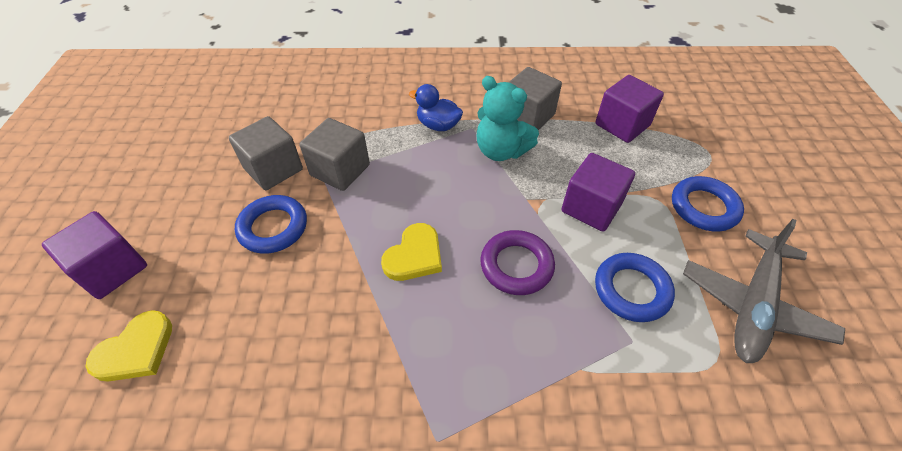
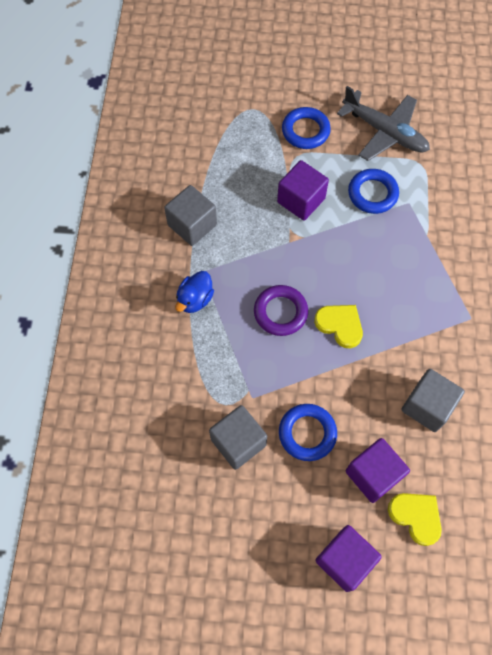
camera: 85 degrees left, 15 degrees up
grey cube [299,118,370,191] -> grey cube moved to [401,369,465,432]
turquoise teddy bear [476,76,539,161] -> none
purple ring [480,230,555,295] -> purple ring moved to [254,285,308,336]
purple cube [595,75,664,143] -> purple cube moved to [346,438,410,503]

